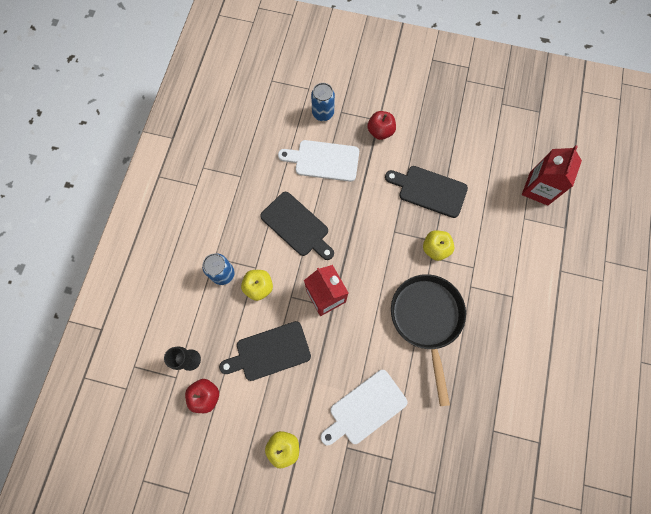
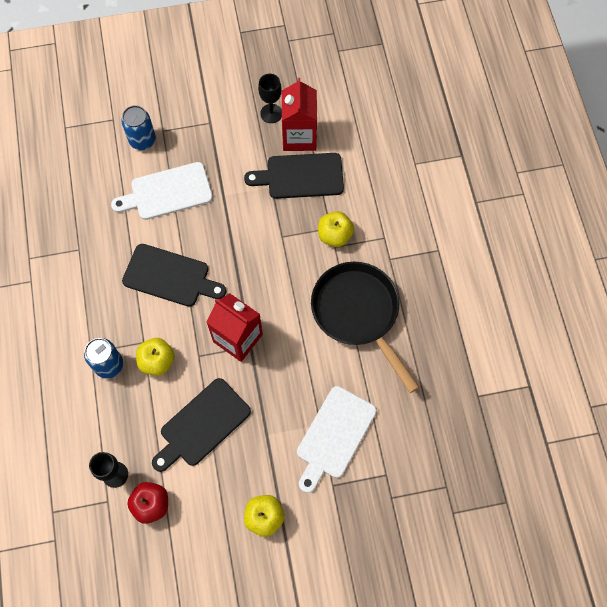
camera: 25 degrees left, 5 degrees down
red apple [367,111,396,140] -> none
red carton [522,145,582,206] -> red carton moved to [282,78,317,151]
none -> black goblet [258,74,282,123]

